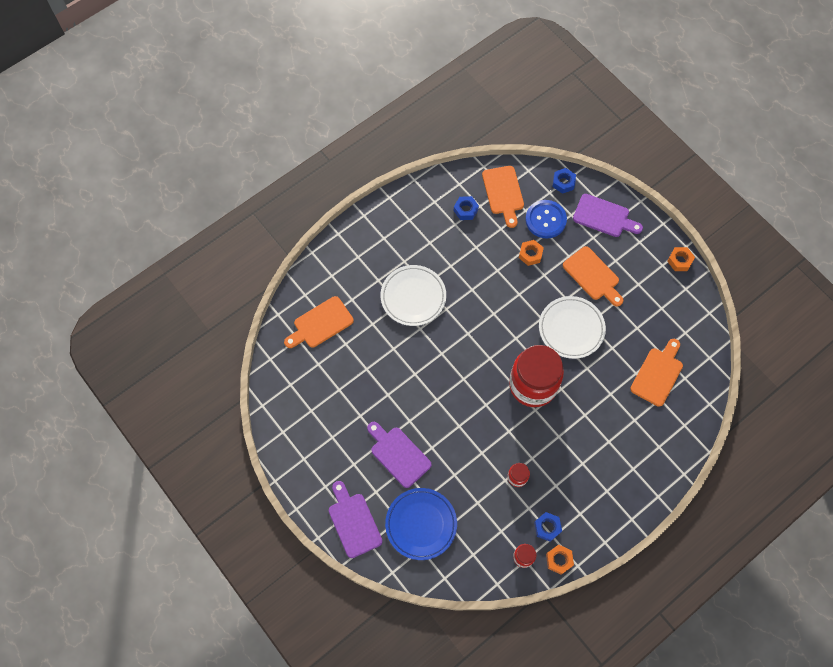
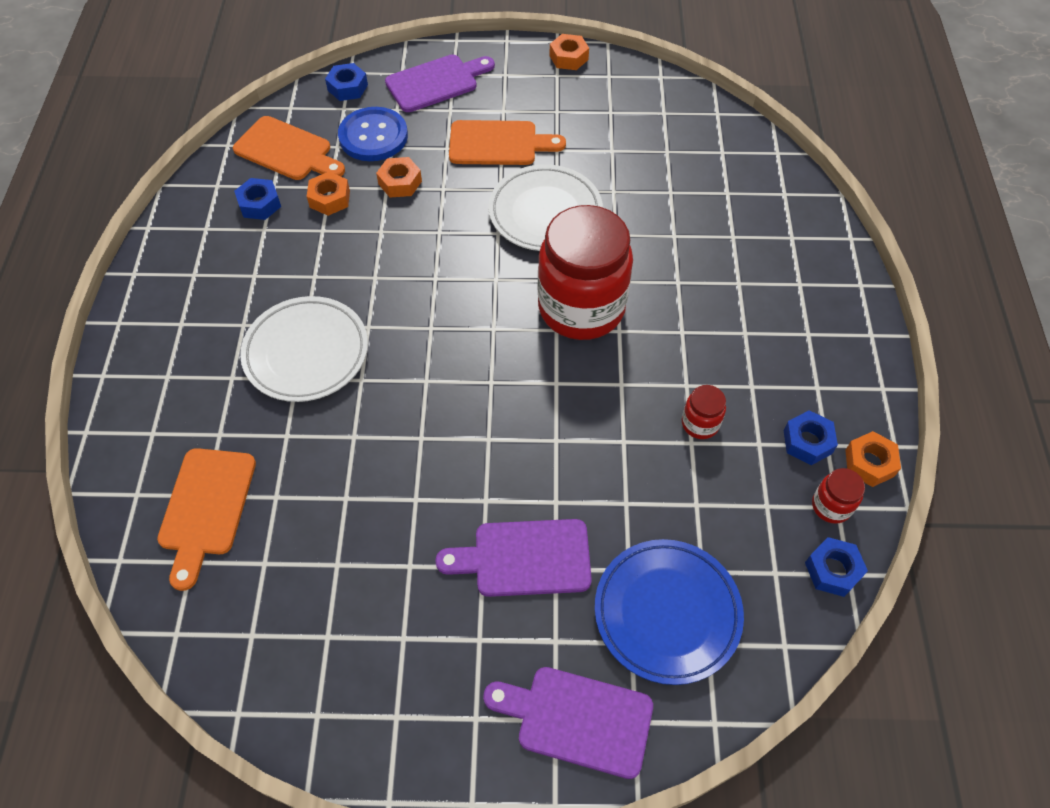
camera: 50 degrees left, 10 degrees down
orange cutting board [630,339,683,407] -> none
none -> orange nut [307,172,350,216]
none -> blue nut [805,537,868,597]

